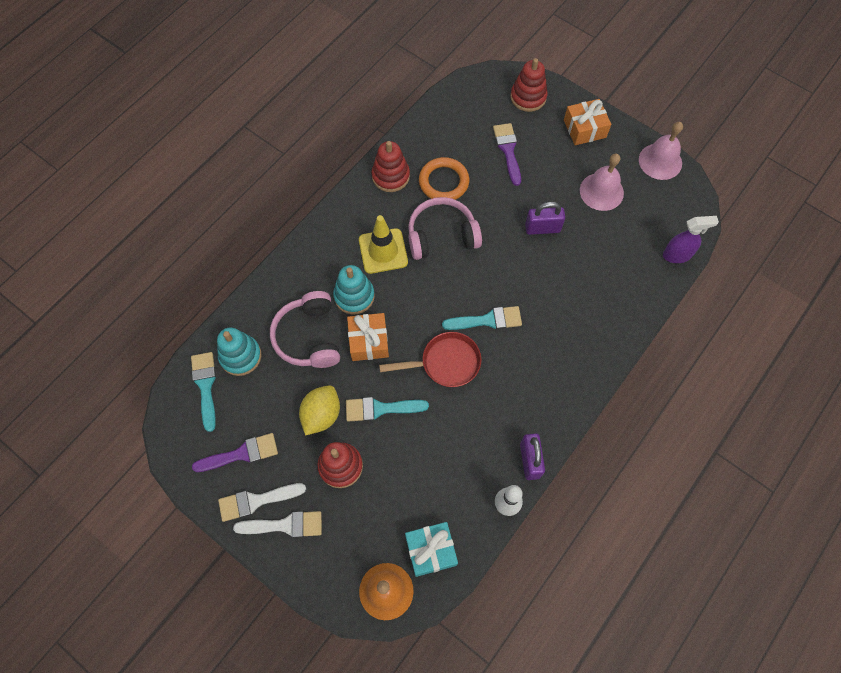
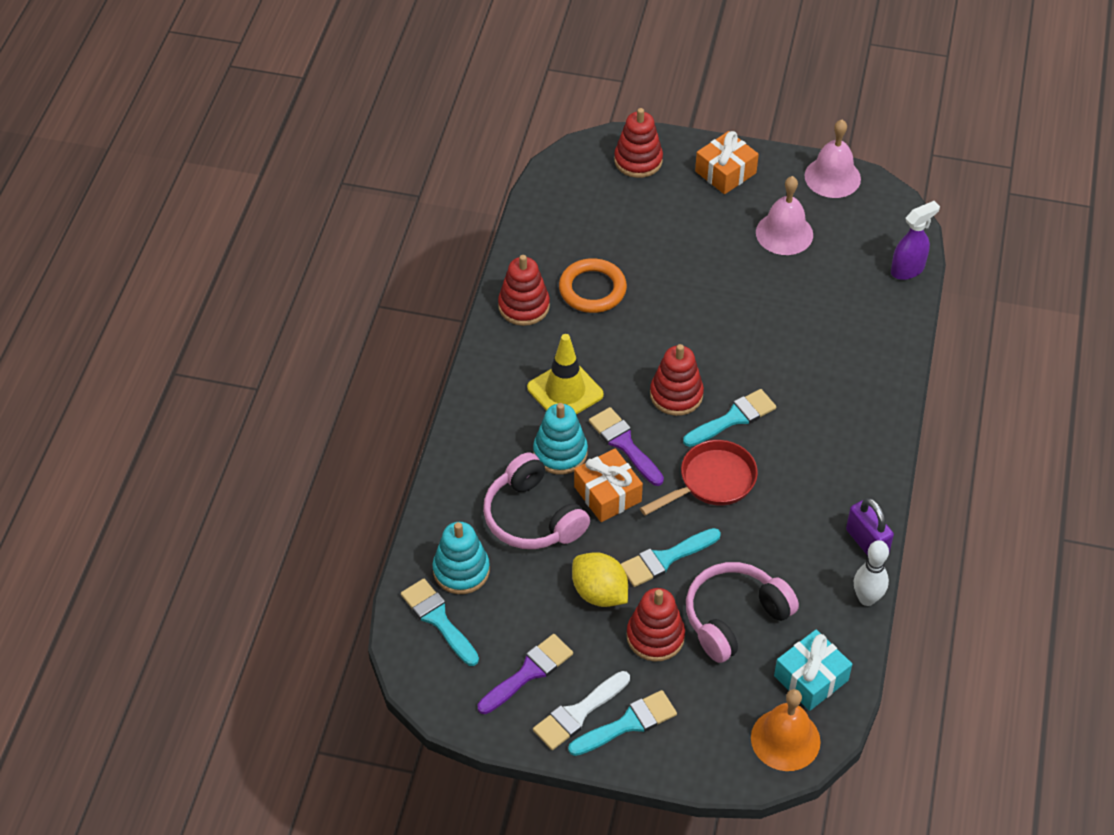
camera: 25 degrees left, 15 degrees down
white brush [233,511,322,538] -> turquoise brush [568,690,677,756]
yellow lemon [299,385,340,436] -> yellow lemon turned 45 degrees counterclockwise [572,552,628,607]
pink headphones [408,197,482,260] -> pink headphones moved to [686,562,799,663]
purple brush [493,123,521,186] -> purple brush moved to [589,407,664,486]
purple padlock [525,202,565,235] -> none
none -> red stacking toy [650,344,704,416]

